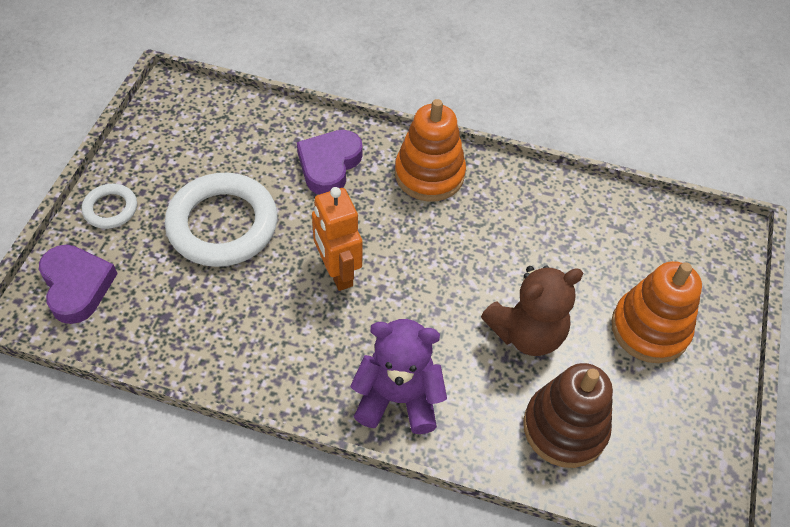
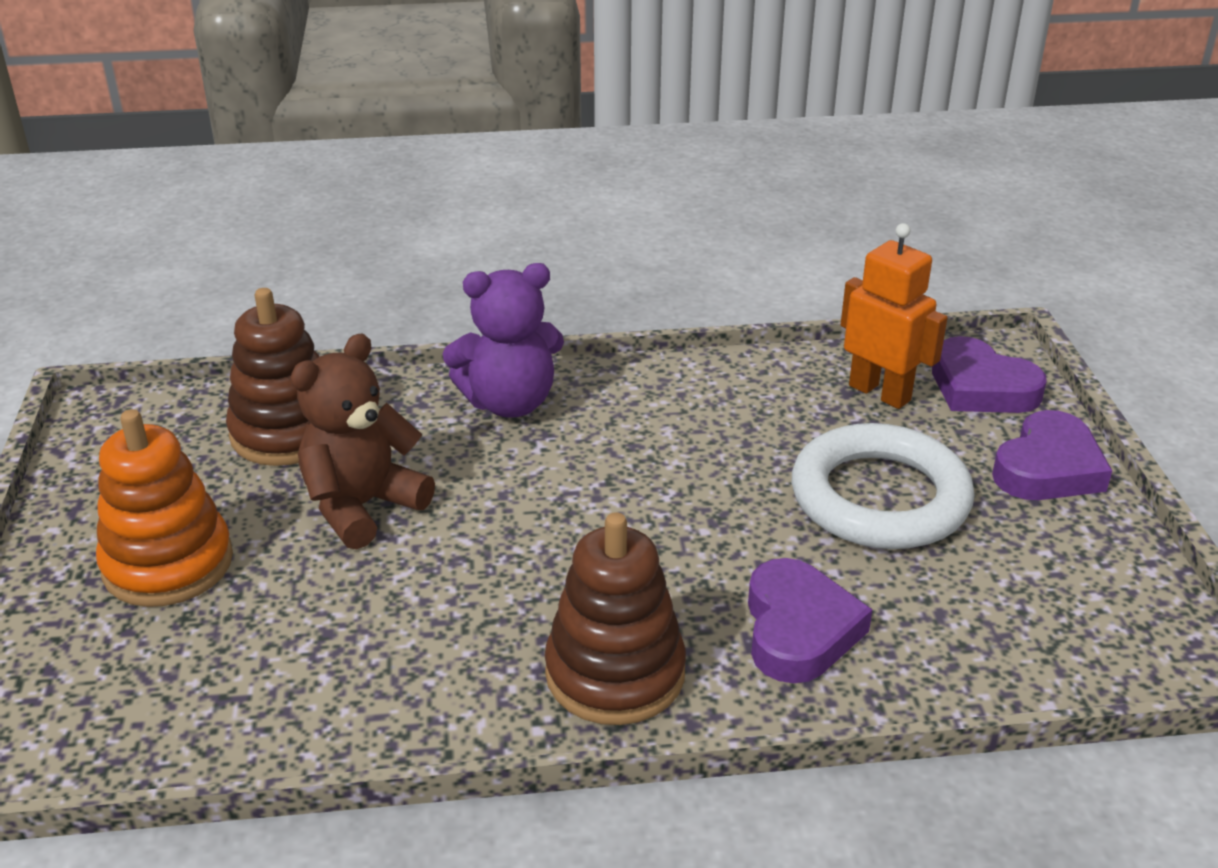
camera: 160 degrees right, 20 degrees down
white ring [82,184,137,229] -> purple heart [992,410,1112,500]
orange robot [312,187,363,291] -> orange robot moved to [841,223,948,409]
orange stacking toy [395,99,466,202] -> brown stacking toy [545,512,686,725]

